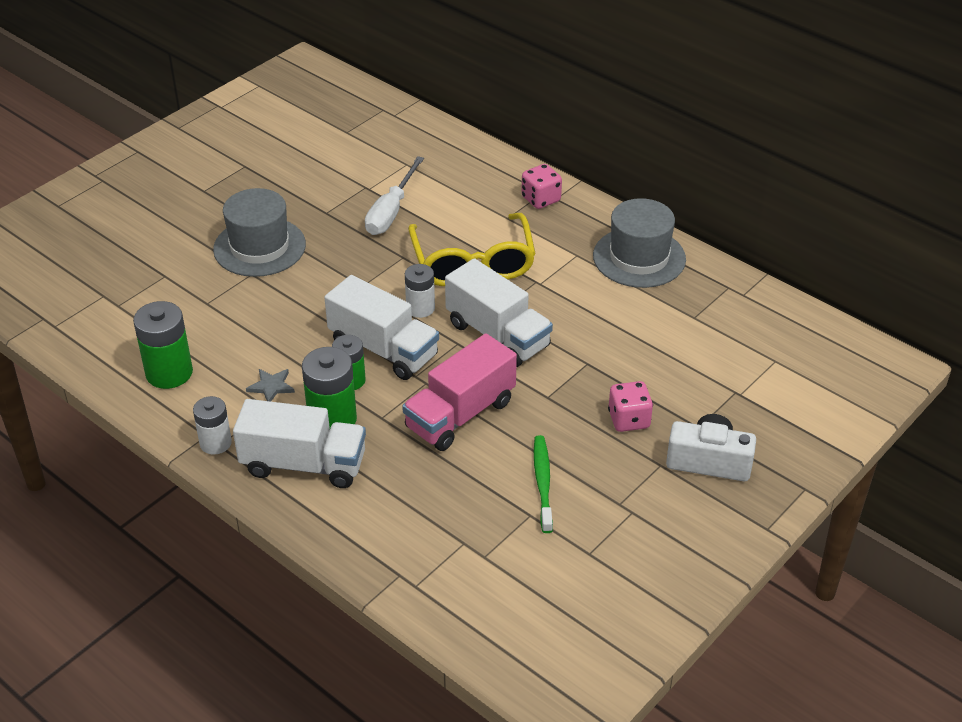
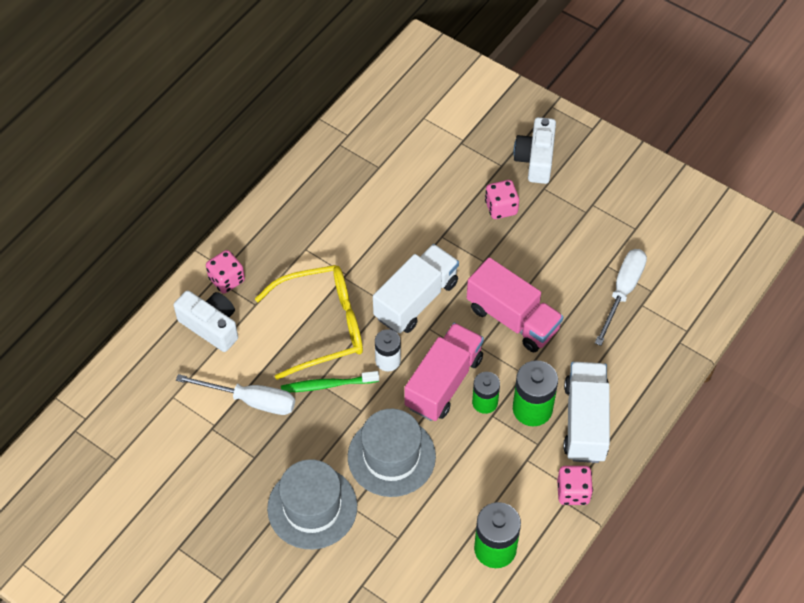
camera: 95 degrees left, 15 degrees up
white battery [193,396,232,455] -> pink dice [557,466,593,505]
grey star [246,369,295,402] -> none
white truck [324,275,439,380] -> pink truck [405,323,484,421]
green toothbrush [534,435,553,533] -> green toothbrush moved to [281,371,379,392]
grey hat [593,198,686,288] -> grey hat moved to [348,409,436,497]
none -> white camera [173,290,238,352]
none -> white screwdriver [595,249,647,346]

